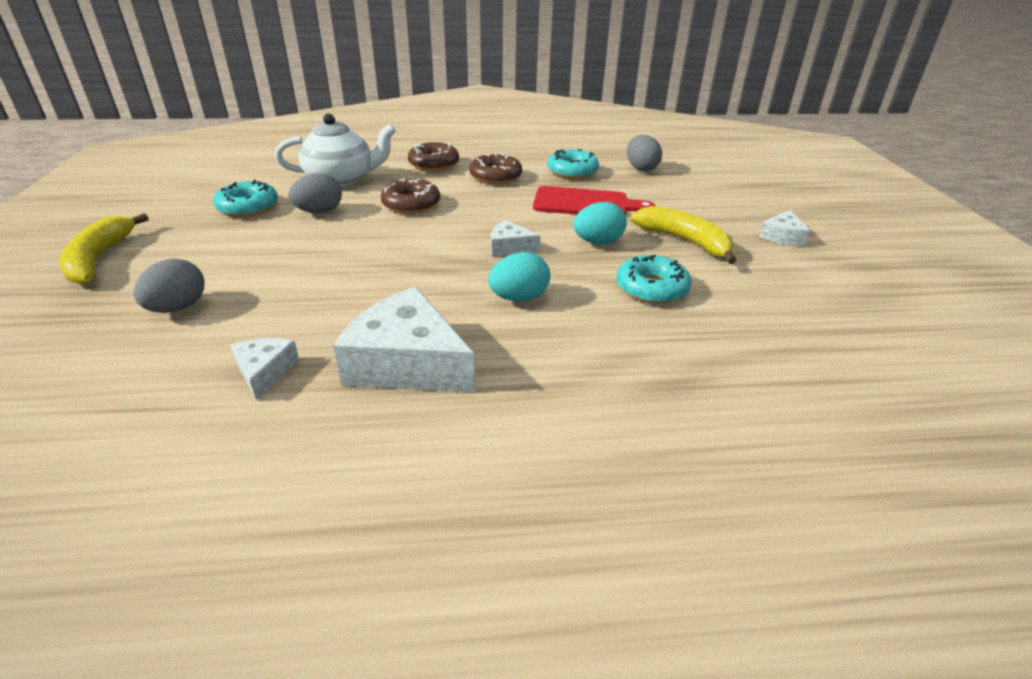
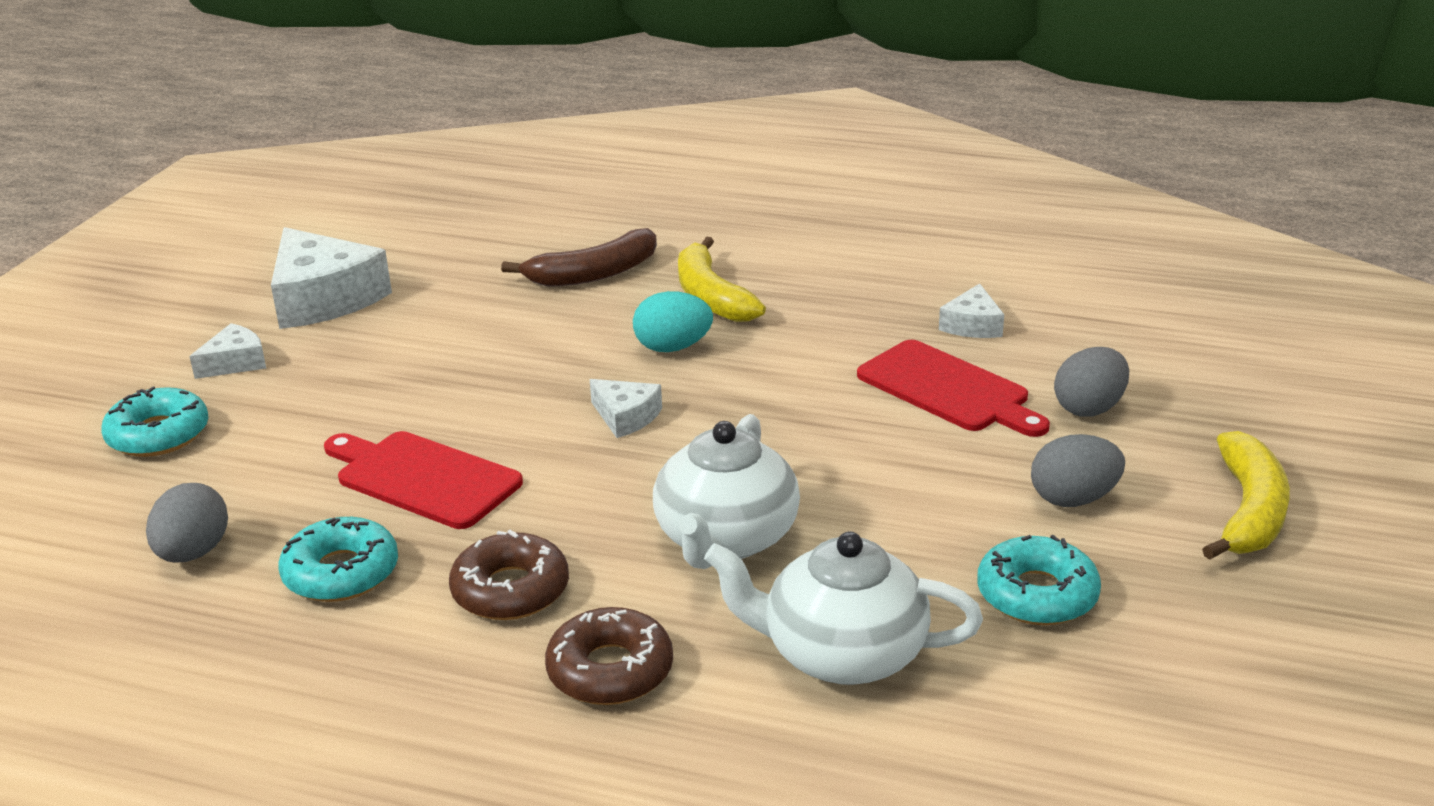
camera: 155 degrees left, 5 degrees down
grey egg [288,173,342,213] -> grey egg moved to [1031,434,1125,507]
white cheese [333,287,475,392] -> white cheese moved to [271,227,392,329]
brown donut [381,179,440,214] -> white teapot [653,414,800,569]
turquoise egg [573,202,627,244] -> none
turquoise donut [616,255,691,304] -> turquoise donut moved to [101,386,208,457]
yellow banana [630,206,737,264] -> yellow banana moved to [678,236,766,322]
none -> brown banana [501,228,657,287]
none -> red cutting board [857,340,1050,437]

